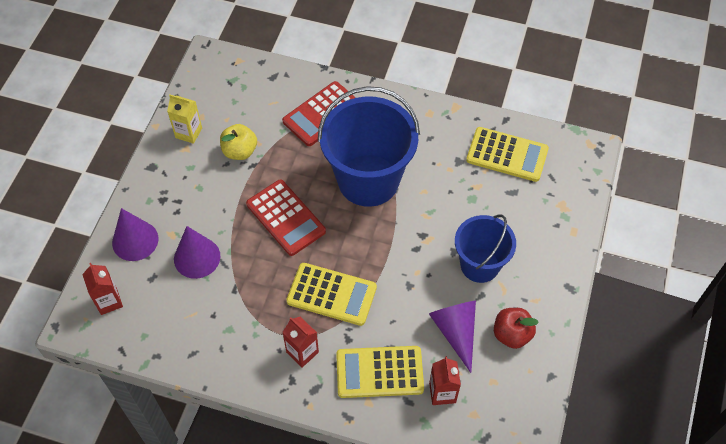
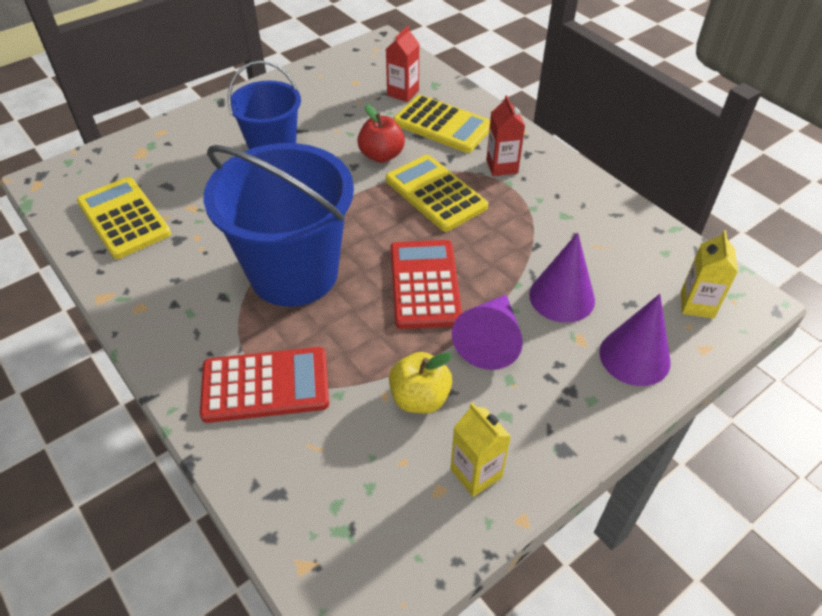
camera: 145 degrees left, 10 degrees down
red carton [82,263,123,315] -> yellow carton [681,230,738,319]
purple cone [429,301,476,373] -> purple cone moved to [452,294,523,370]
red apple [494,308,539,349] -> red apple moved to [357,104,405,163]

